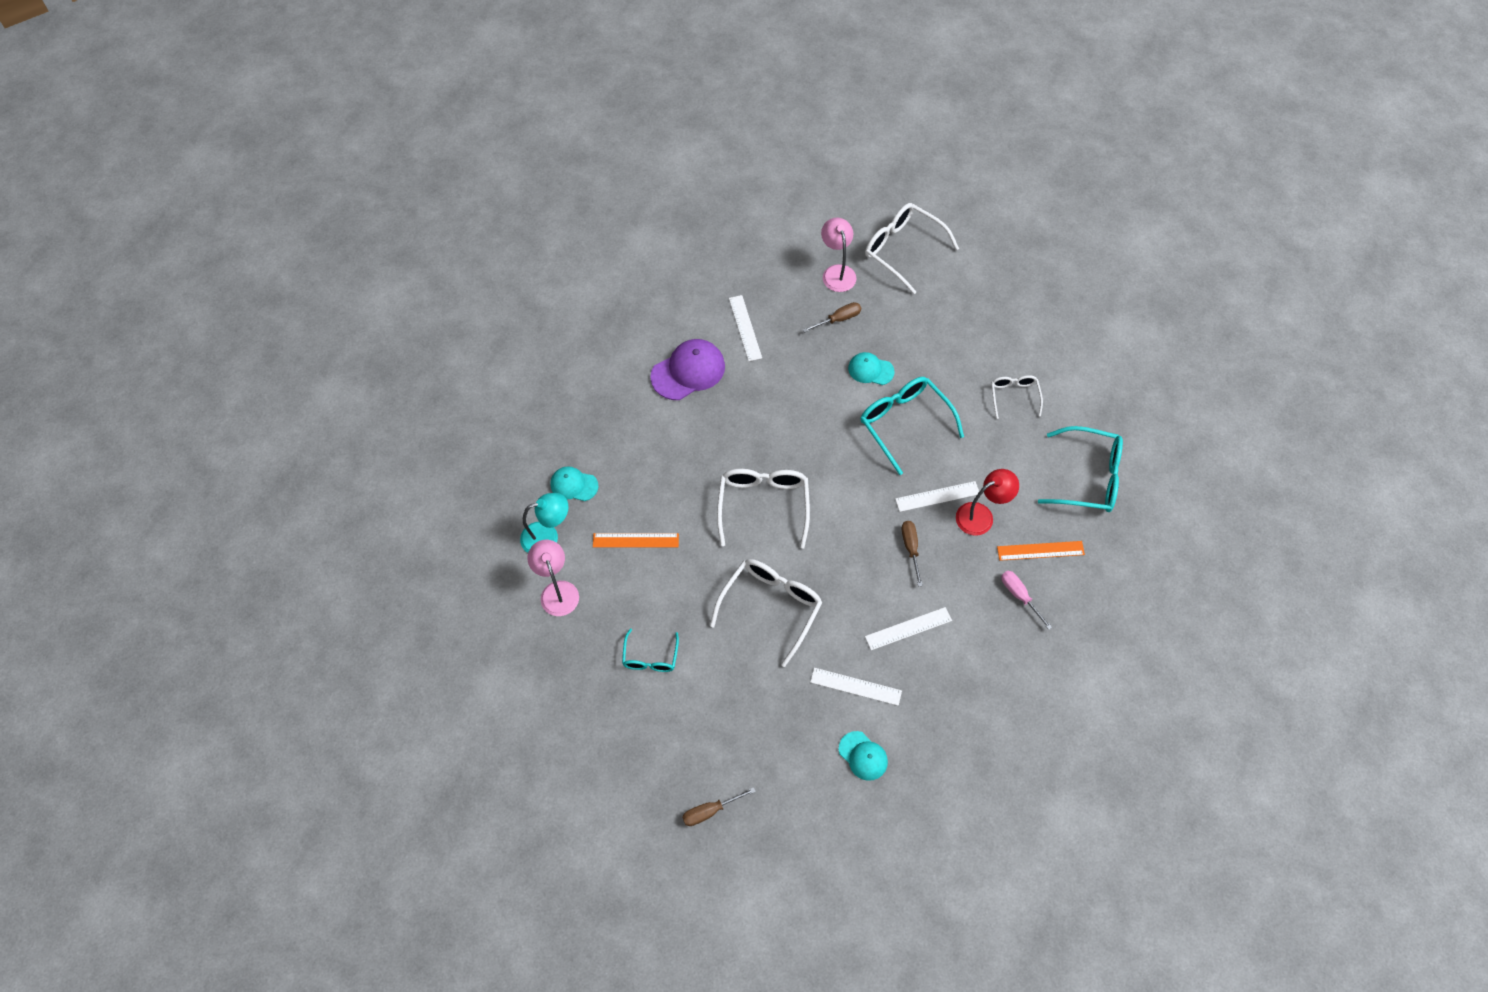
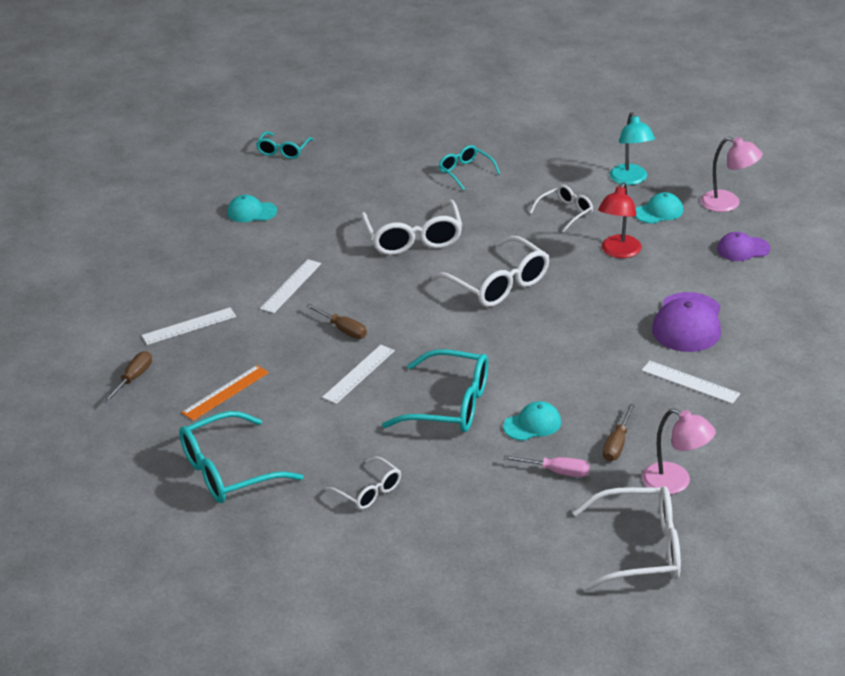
camera: 140 degrees right, 25 degrees down
turquoise lamp [520,493,569,553] -> turquoise lamp turned 45 degrees counterclockwise [610,112,655,185]
pink lamp [528,540,579,616] -> pink lamp moved to [701,137,763,212]
orange ruler [593,533,679,548] -> white glasses [529,185,593,233]
brown screwdriver [682,787,756,826] -> brown screwdriver moved to [103,351,152,403]
white ruler [810,668,902,706] -> white ruler moved to [142,307,236,345]
red lamp [956,469,1019,536] -> red lamp moved to [598,182,642,258]
pink screwdriver [1001,571,1052,630] -> pink screwdriver moved to [503,455,590,477]
none -> turquoise glasses [256,131,313,159]
none -> purple cap [717,232,770,261]

